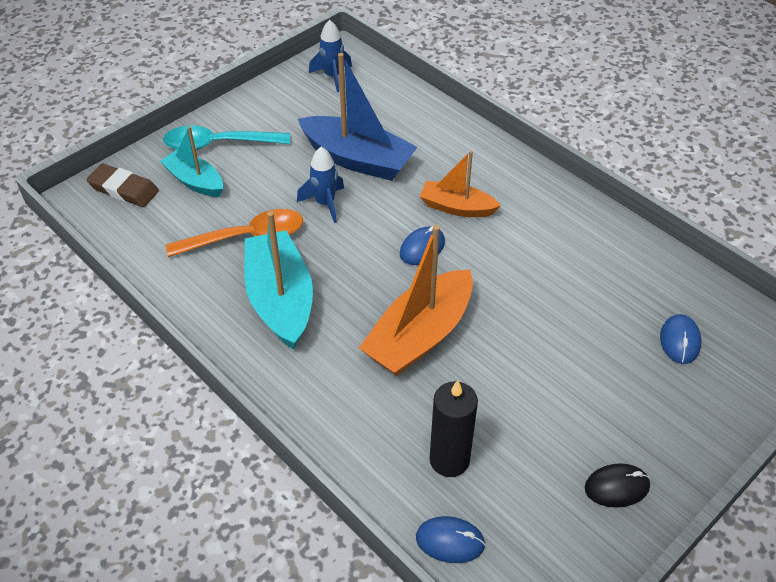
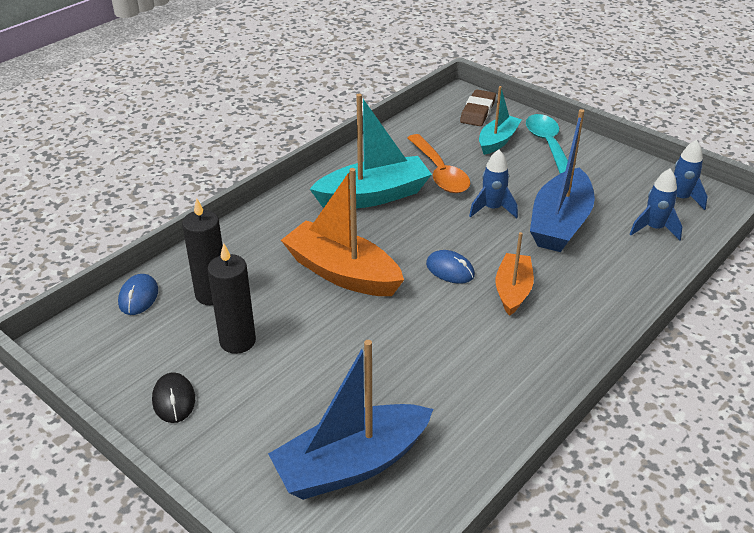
camera: 85 degrees right, 10 degrees down
blue mouse [660,314,702,364] -> blue boat [268,340,433,500]
none -> black candle [208,243,256,354]
none -> blue rocket [630,169,682,241]

